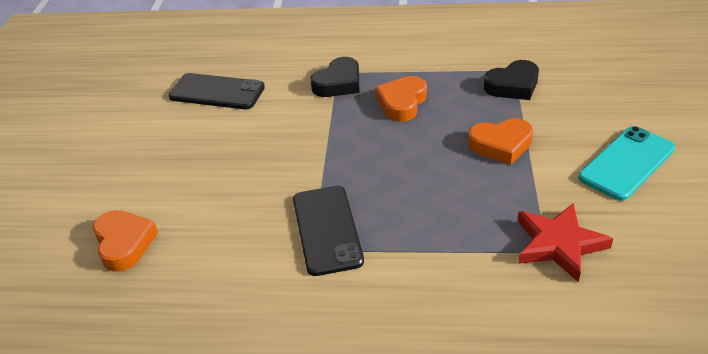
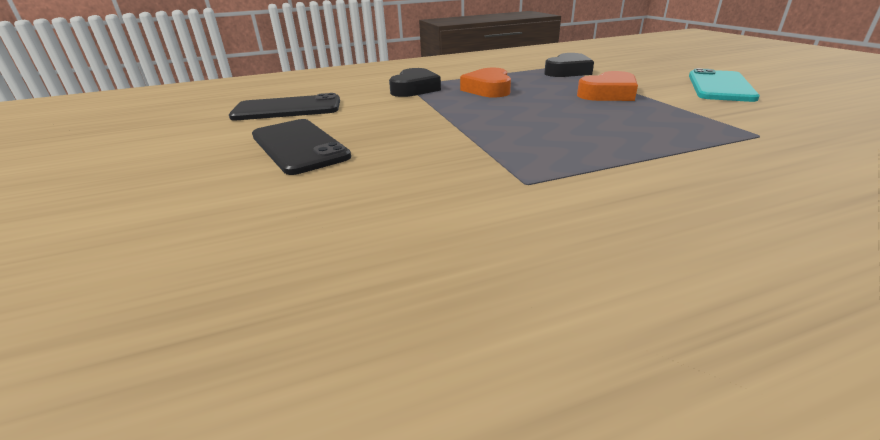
camera: 25 degrees left, 10 degrees down
orange heart [93,210,158,272] -> none
black phone [293,186,364,276] -> black phone moved to [252,119,351,175]
red star [517,203,613,283] -> none

